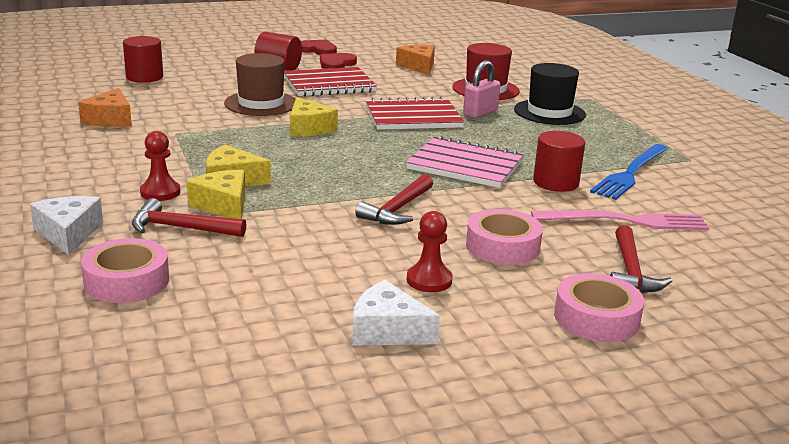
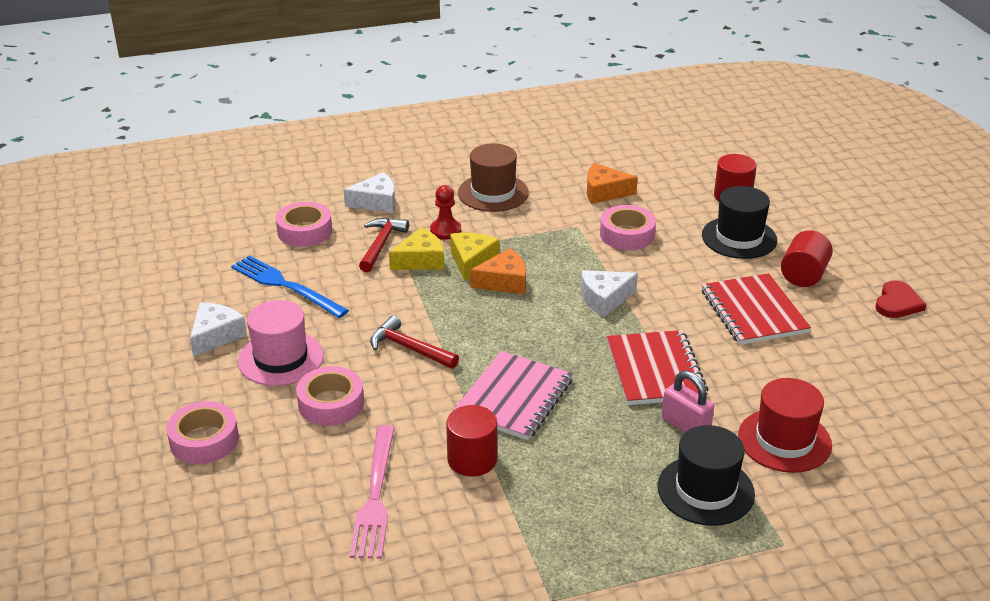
camera: 95 degrees right, 10 degrees up
brown hat [224,53,296,116] -> brown hat moved to [458,143,529,212]
yellow cheese [290,97,338,136] -> white cheese [581,270,638,317]
red heart [320,53,357,69] -> none
orange cheese [396,44,435,75] -> orange cheese moved to [470,248,526,294]
red pawn [407,211,453,292] -> pink hat [238,300,324,386]
blue fork [590,144,668,200] -> blue fork moved to [231,256,349,318]
red hammer [610,225,673,293] -> none
none -> pink tape [600,205,656,250]
none -> black hat [702,186,777,259]

